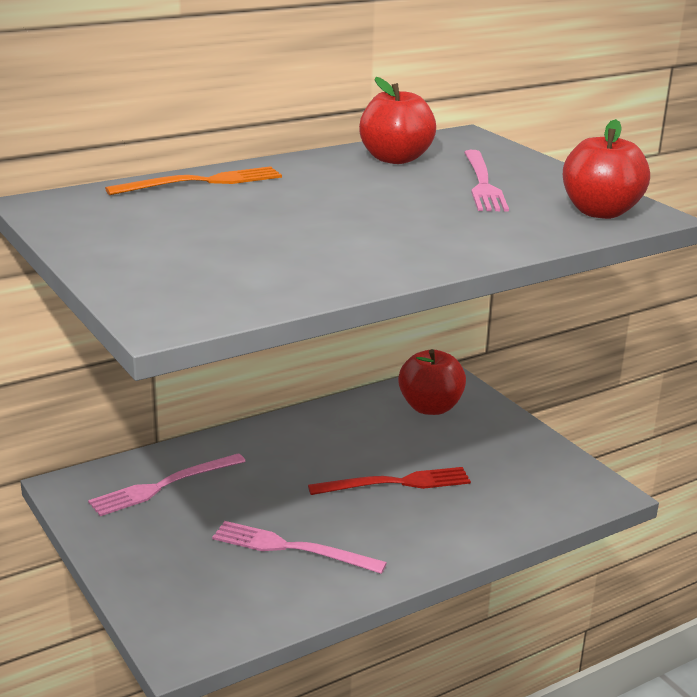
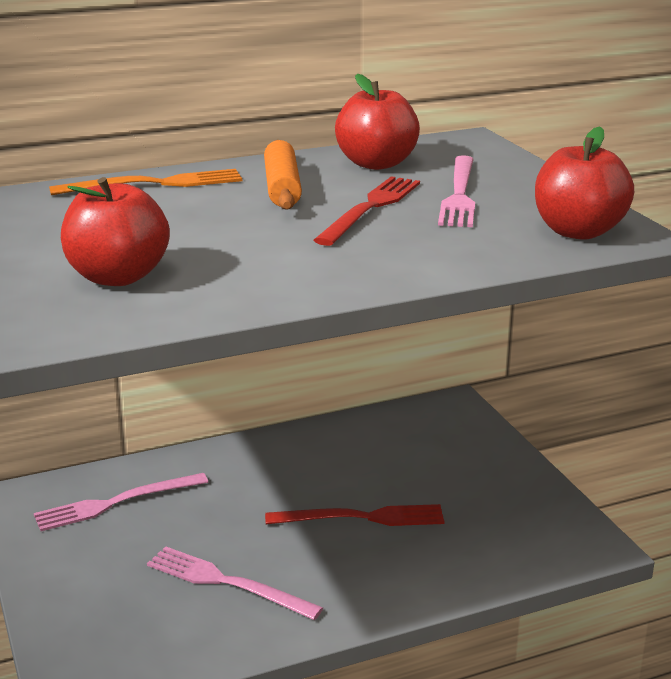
camera: 10 degrees right, 0 degrees up
red apple [398,349,466,415] -> red apple moved to [61,177,170,286]
none -> orange rolling pin [264,140,302,210]
none -> red fork [314,176,420,246]

